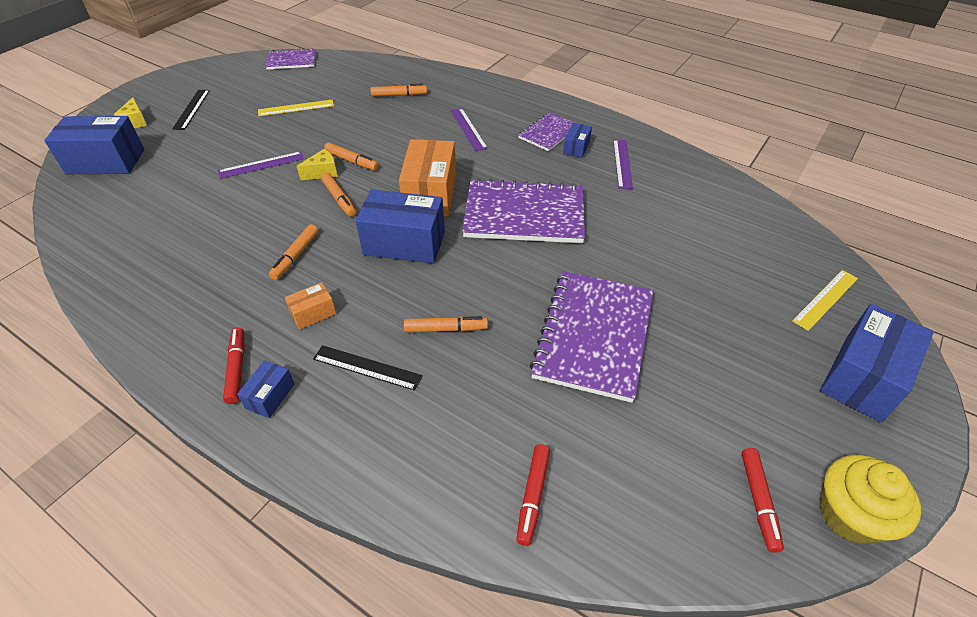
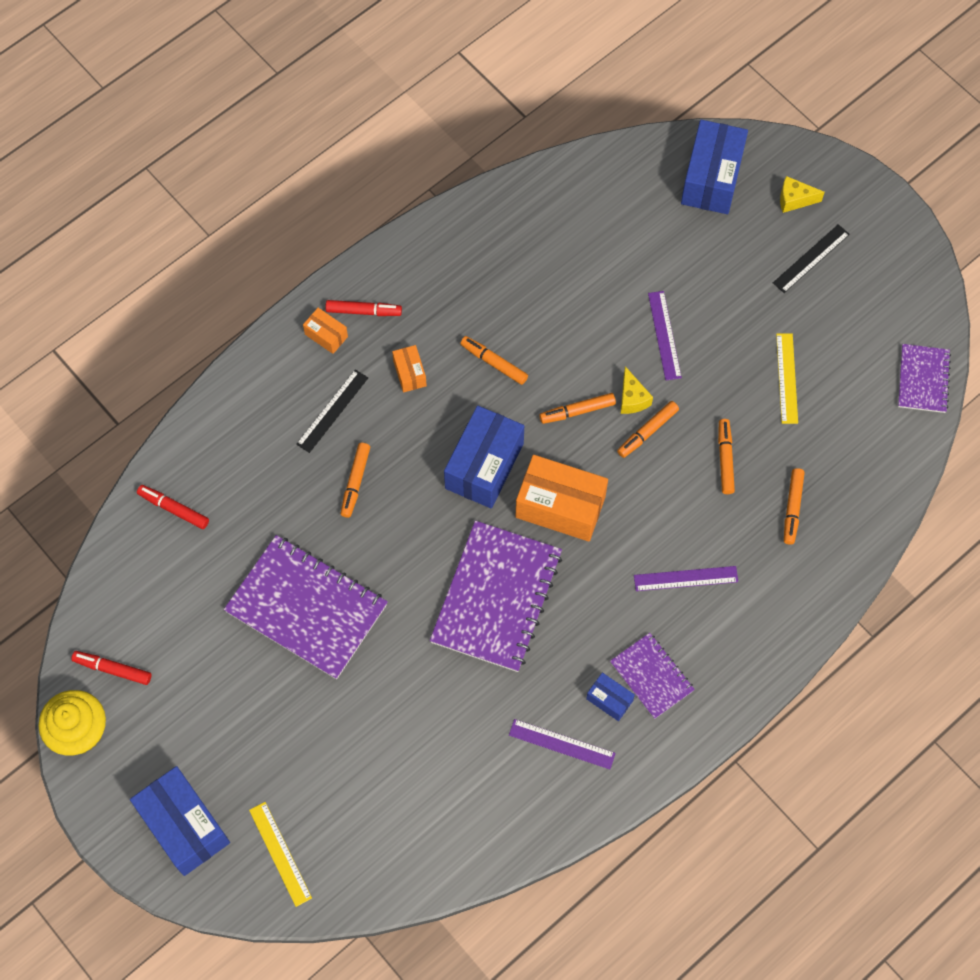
camera: 105 degrees right, 20 degrees up
black ruler [172,90,210,130] -> black ruler turned 60 degrees counterclockwise [773,224,850,293]
blue box [237,360,295,418] -> orange box [303,308,348,354]
none -> orange marker [718,419,735,494]

